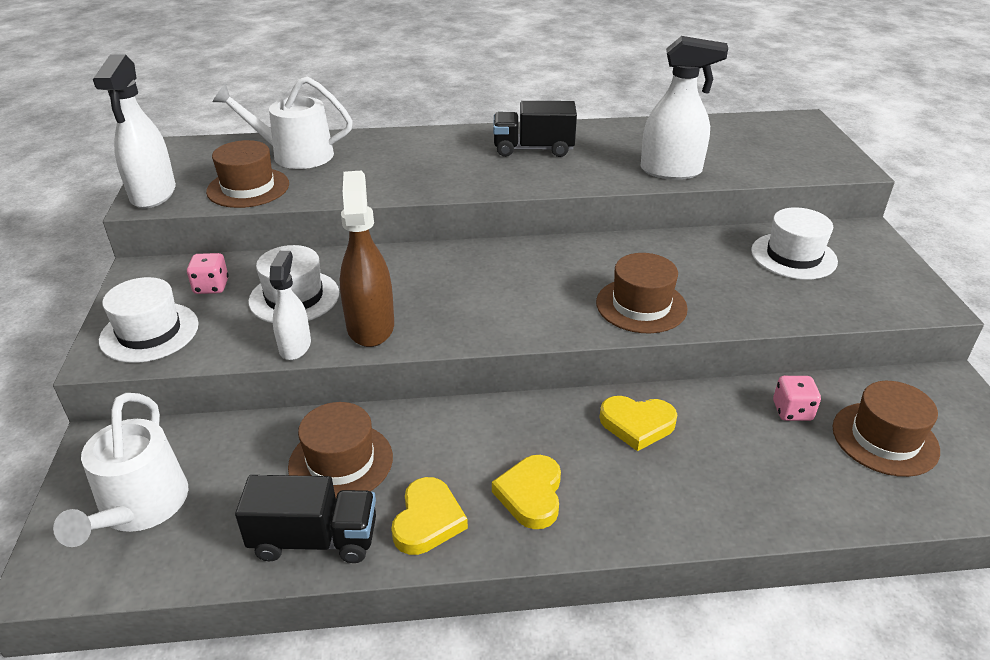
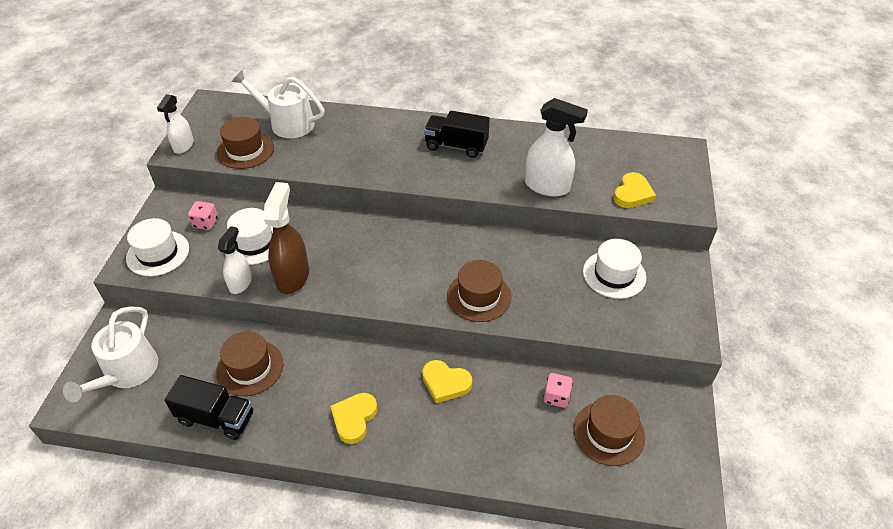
camera: 15 degrees right, 10 degrees up
white spray bottle [93,54,176,209] -> white spray bottle [157,94,194,154], size x0.62
yellow heart [391,477,468,555] -> yellow heart moved to [614,172,656,208]

